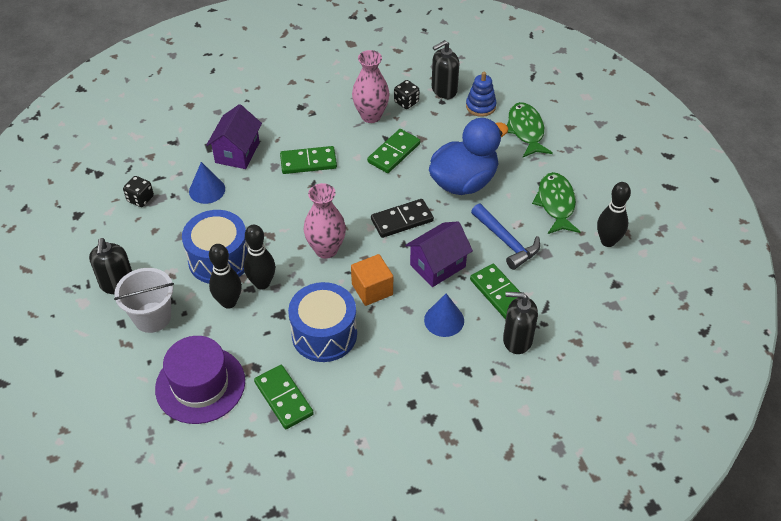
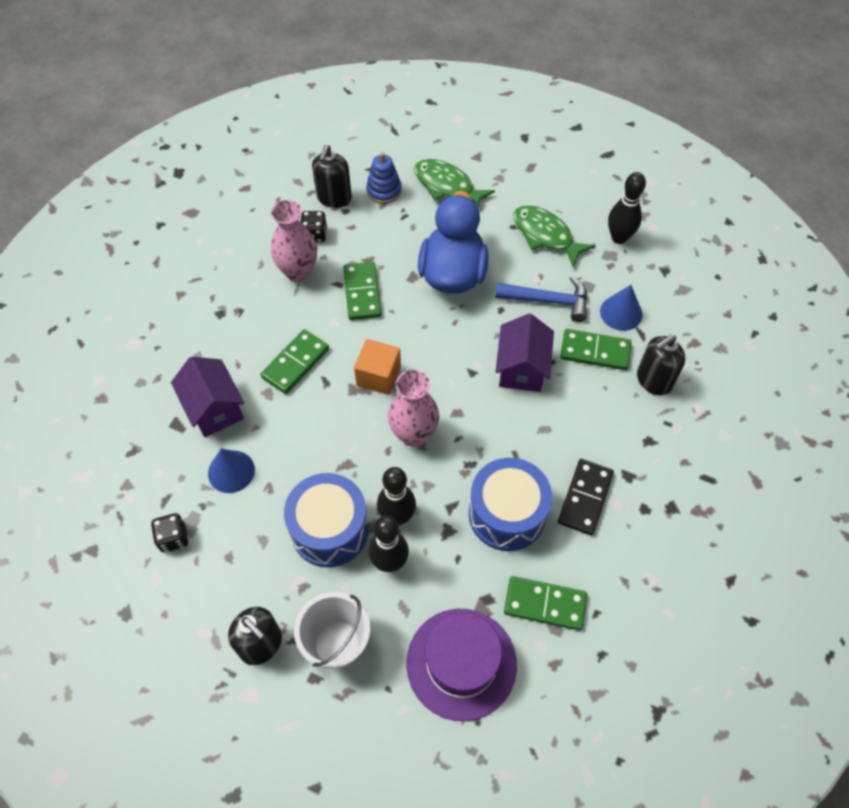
camera: 45 degrees left, 10 degrees up
orange cube [351,254,393,306] -> orange cube moved to [354,339,401,395]
black domino [371,199,434,238] -> black domino moved to [558,459,614,535]
blue cone [424,294,464,337] -> blue cone moved to [600,285,643,331]

